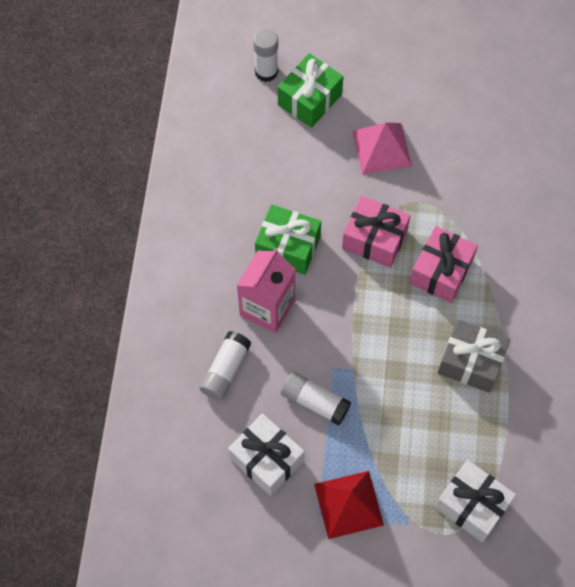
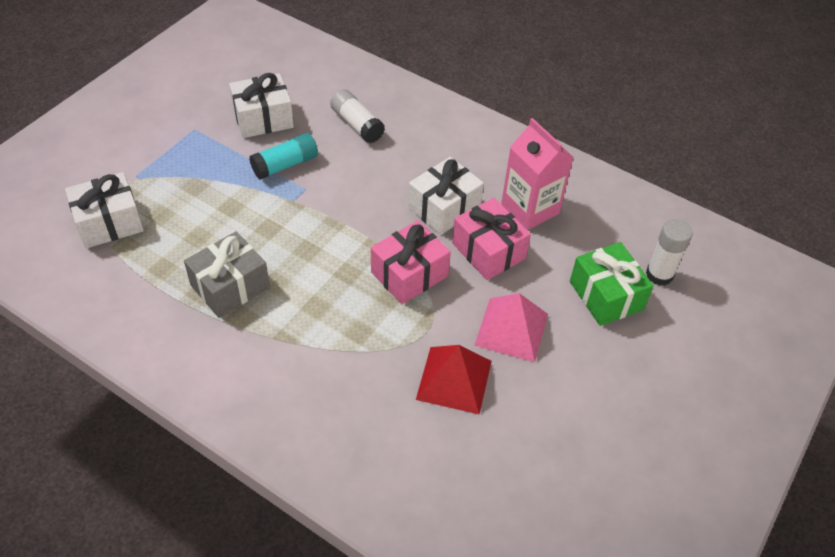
camera: 115 degrees right, 15 degrees down
pink carton [236,248,296,333] -> pink carton moved to [501,118,574,230]
green gift [255,205,321,275] -> white gift [408,157,484,235]
white glue stick [281,372,351,425] -> turquoise glue stick [249,133,318,180]
red pyramid [314,471,384,539] -> red pyramid moved to [416,345,492,414]
pink gift [410,226,478,303] -> pink gift moved to [452,198,531,280]

